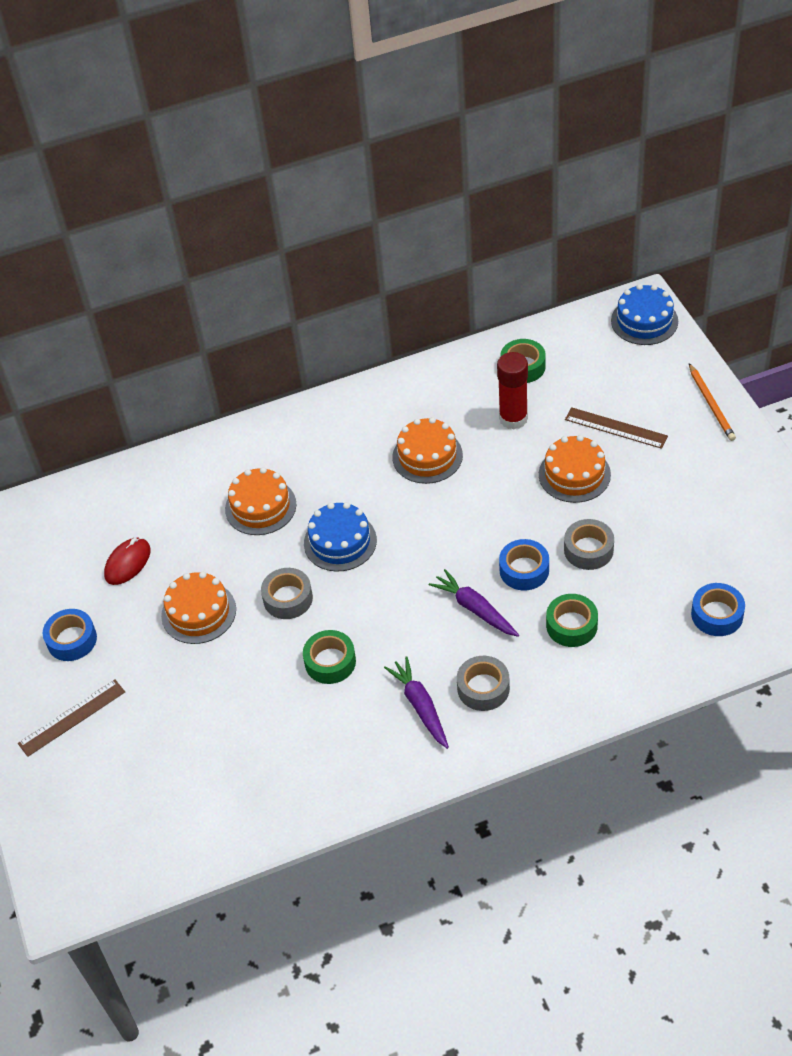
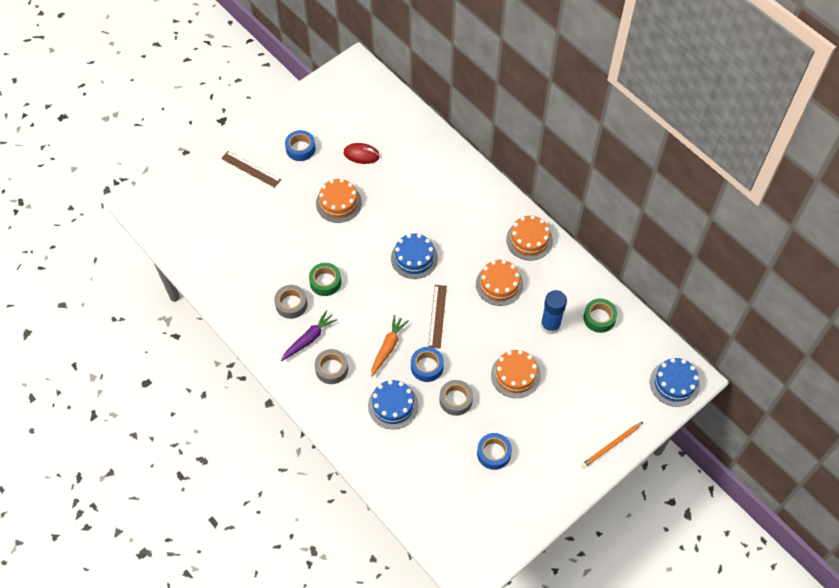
camera: 65 degrees right, 10 degrees up
orange cake [225,467,296,535] -> orange cake moved to [506,215,553,261]
grey tape [261,568,313,619] -> grey tape moved to [274,285,307,319]
purple carrot [429,569,519,637] -> orange carrot [371,315,409,377]
red glue stick [497,352,528,430] -> blue glue stick [541,290,567,334]
green tape [546,594,598,647] -> blue cake [368,380,418,429]
brown ruler [565,407,668,449] -> brown ruler moved to [428,285,447,349]
blue tape [691,583,745,636] -> blue tape moved to [477,433,512,470]

